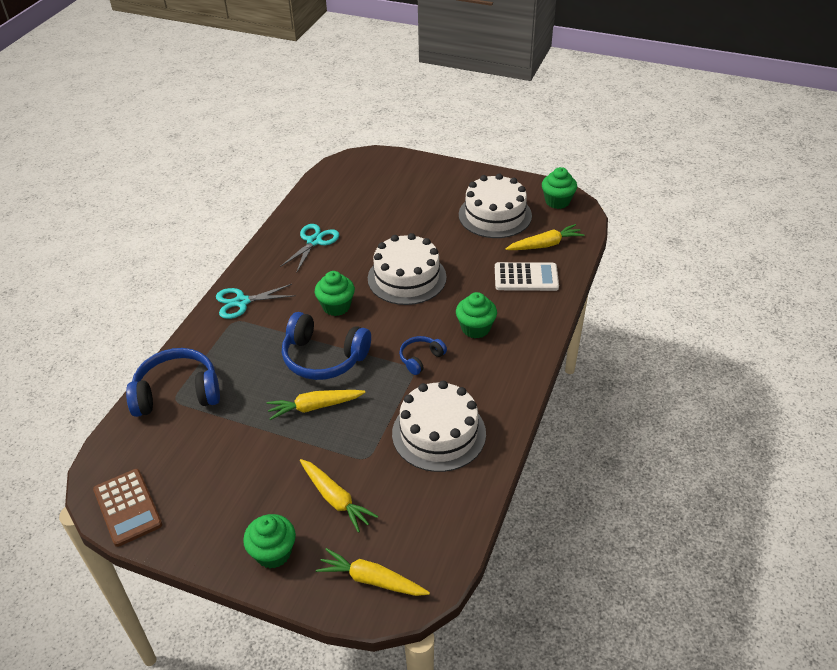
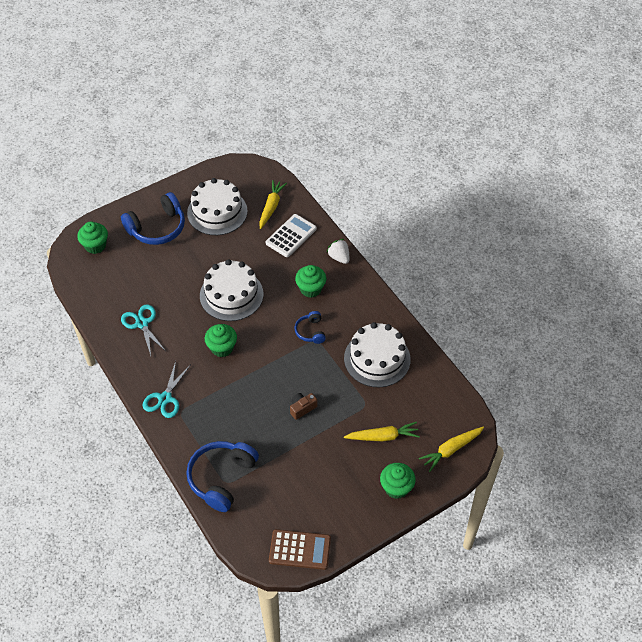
camera: 55 degrees left, 10 degrees up
yellow carrot [267,390,366,420] -> brown camera [290,393,317,420]
blue headphones [282,312,371,380] -> blue headphones moved to [121,192,185,245]
green cupcake [542,167,577,209] -> green cupcake moved to [77,222,108,254]
none -> white strawberry [327,239,349,264]

